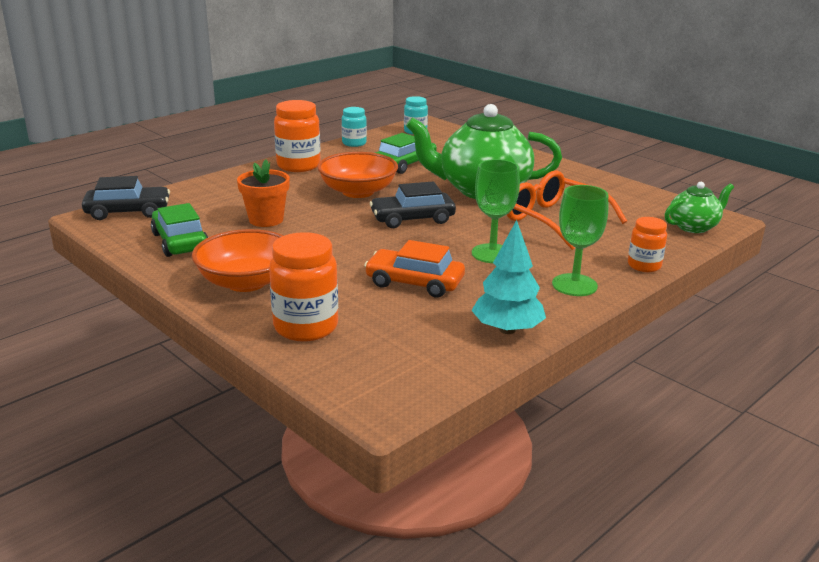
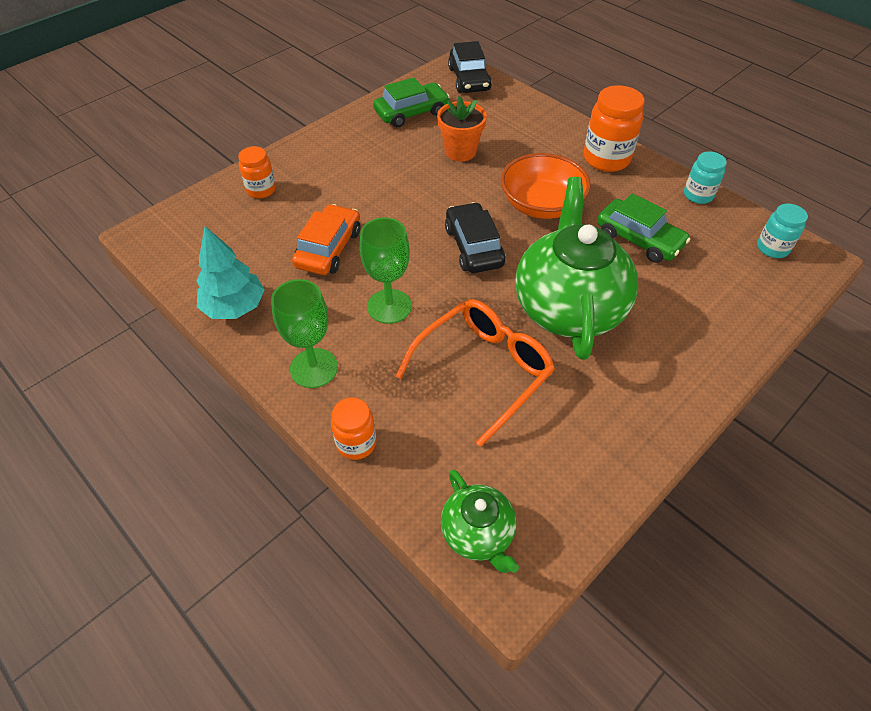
camera: 90 degrees right, 25 degrees up
orange bowl [192,229,283,292] -> none
orange jar [269,232,338,342] -> orange jar [238,146,276,198], size x0.60

